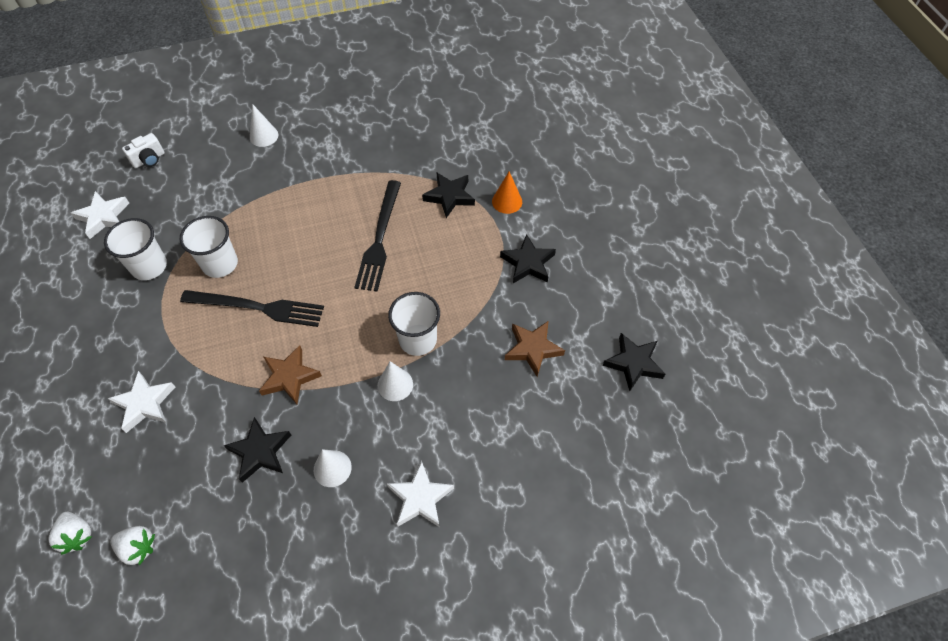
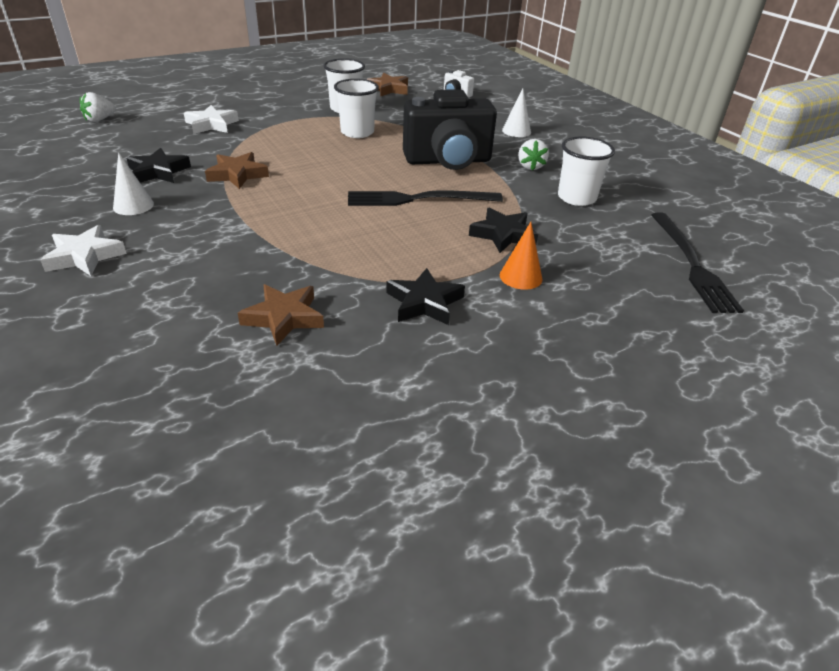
camera: 75 degrees right, 20 degrees down
white star [71,191,129,239] -> brown star [366,73,408,97]
white strawberry [110,526,155,565] -> white strawberry moved to [518,139,549,171]
black fork [180,290,324,327] -> black fork moved to [652,212,744,313]
white cone [378,361,413,401] -> none
white cup [388,292,440,356] -> white cup moved to [558,136,615,206]
black star [603,333,665,391] -> none
none -> black camera [403,89,497,170]

